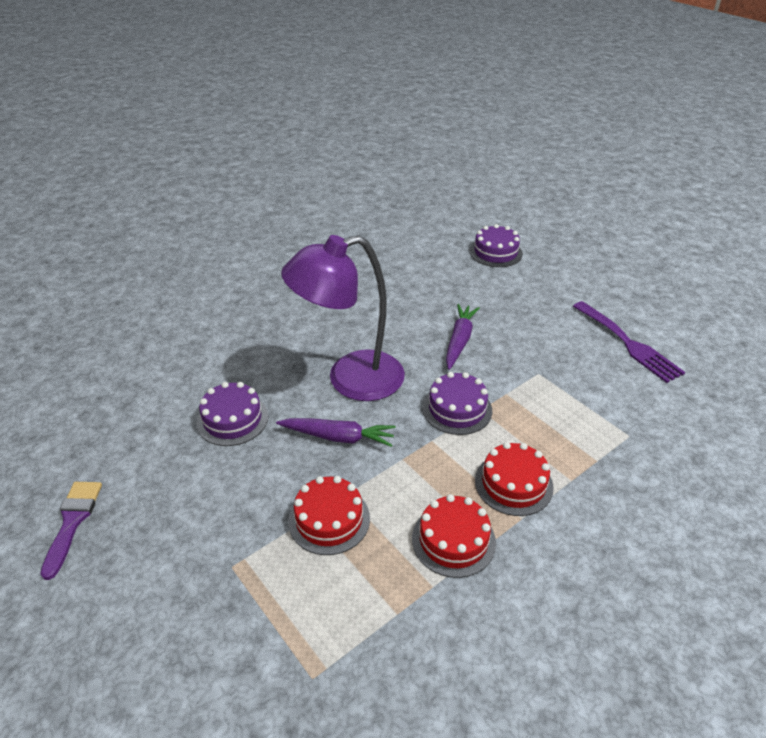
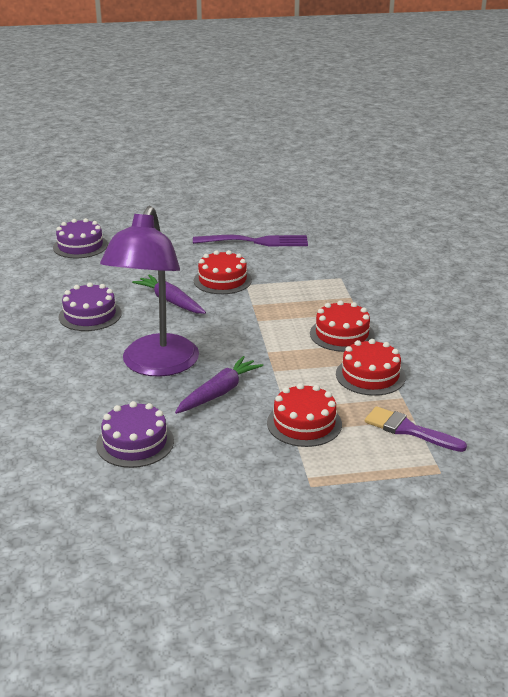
camera: 60 degrees left, 10 degrees down
purple brush [40,482,102,580] -> purple brush moved to [365,406,467,452]
purple cake [423,372,492,435] -> purple cake moved to [59,282,122,331]
none -> red cake [194,250,252,294]

